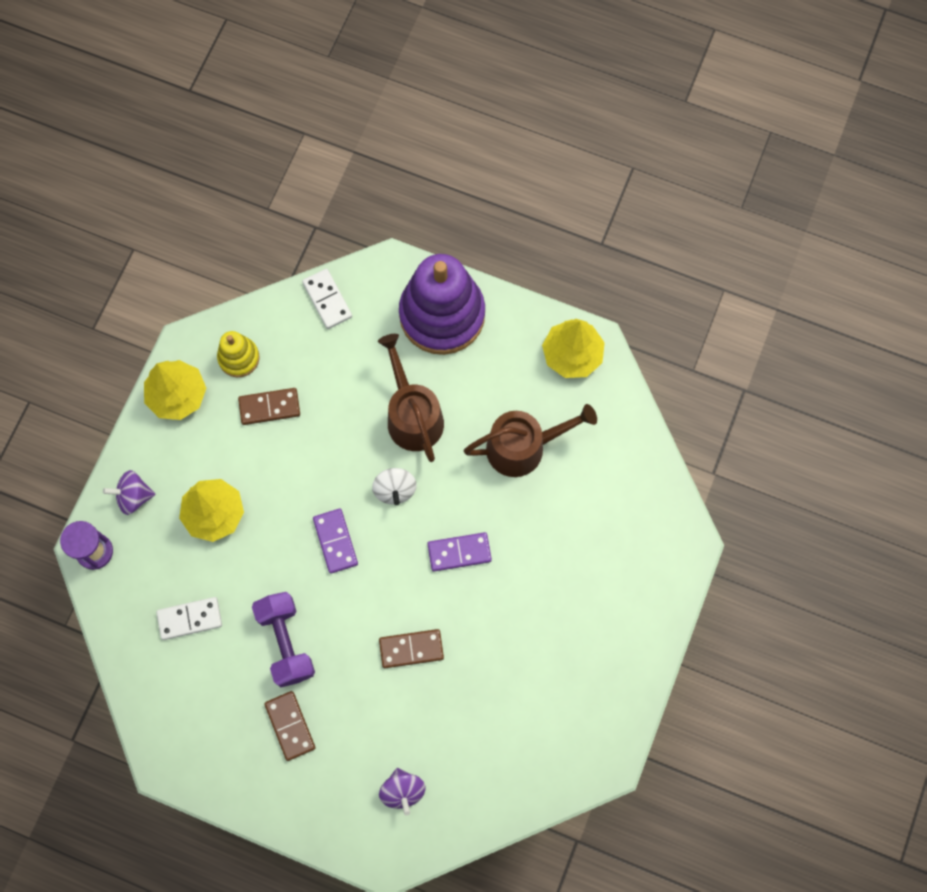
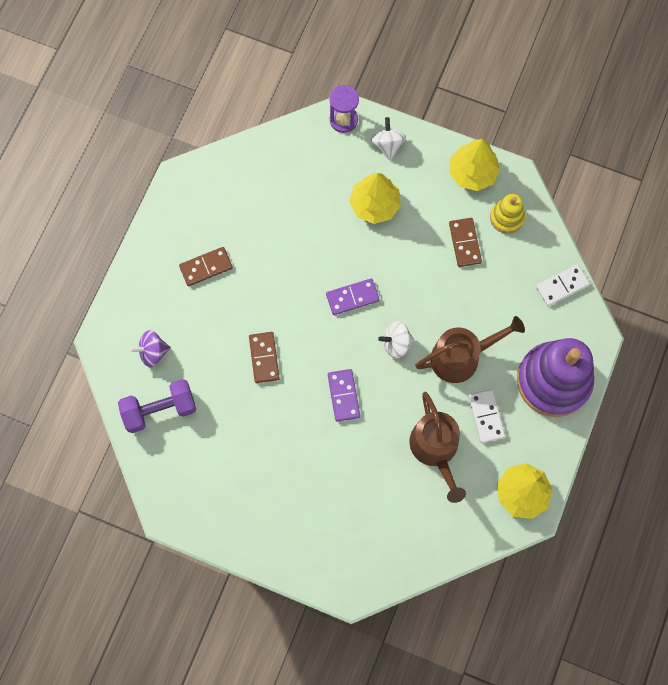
camera: 90 degrees right, 0 degrees up
purple spinning top [103,470,155,515] -> white spinning top [371,117,406,160]
white domino [156,597,222,640] -> white domino moved to [468,389,505,443]
purple dumbbell [252,592,315,687] -> purple dumbbell moved to [118,379,196,433]

